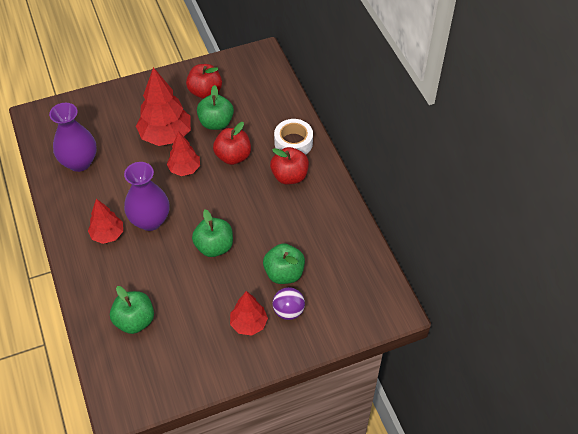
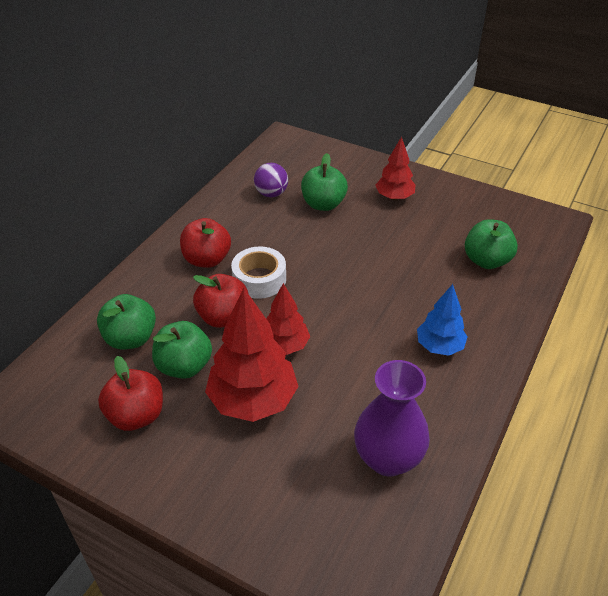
camera: 130 degrees left, 10 degrees down
red tree [88,199,123,244] -> blue tree [417,284,468,355]
purple vase [124,162,170,231] -> none
green apple [192,209,233,257] -> green apple moved to [97,294,156,349]
purple ball [272,287,305,320] -> purple ball moved to [254,163,288,197]
white tape [274,119,313,155] -> white tape moved to [231,246,286,299]

